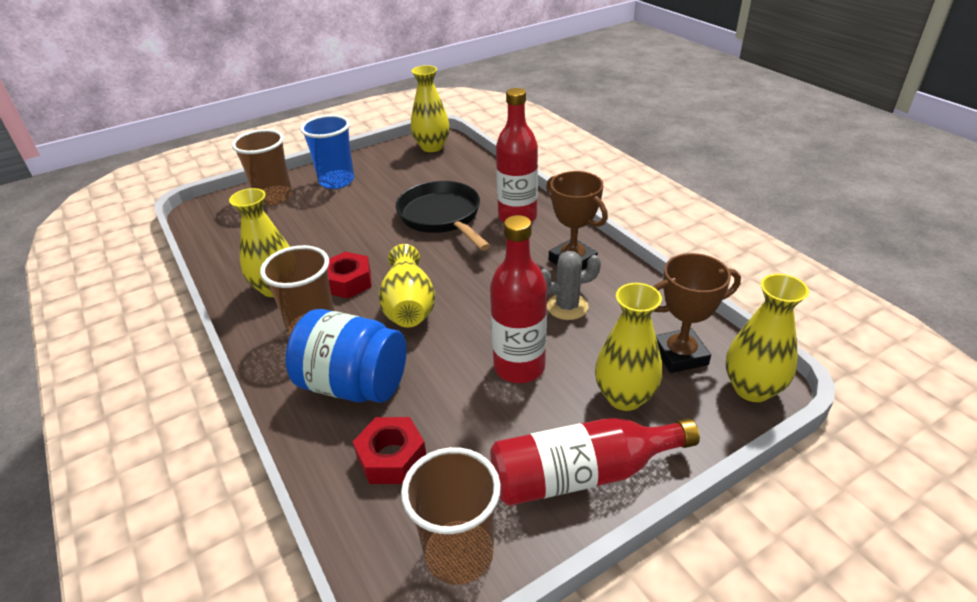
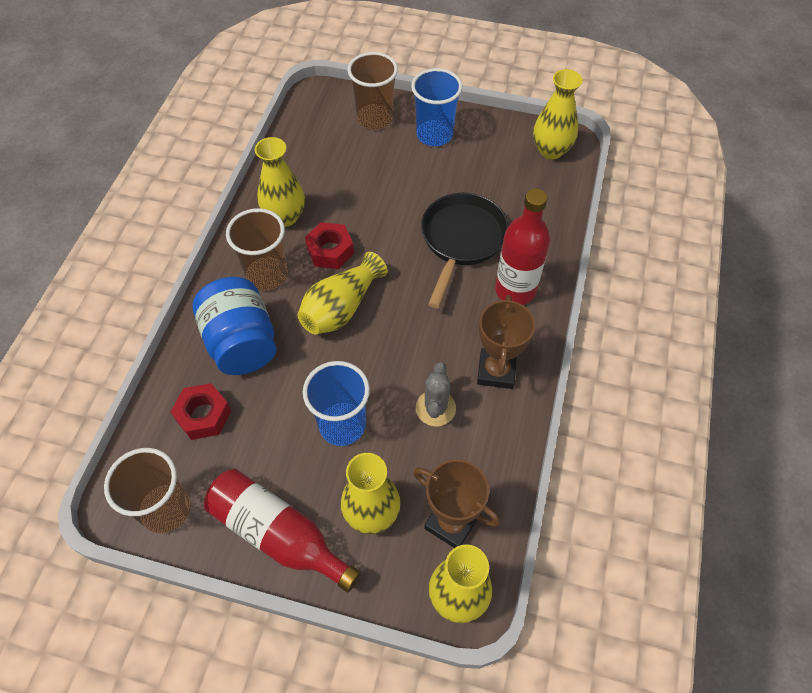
camera: 45 degrees right, 20 degrees up
red bottle [490,215,547,383] -> blue cup [303,361,370,446]
grey cactus [541,251,601,320] -> grey cactus turned 60 degrees clockwise [416,362,456,426]

